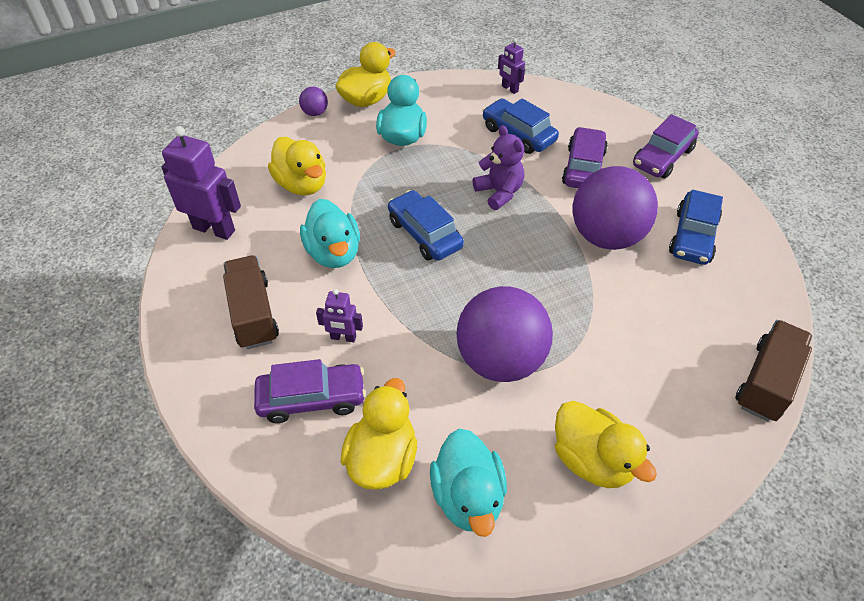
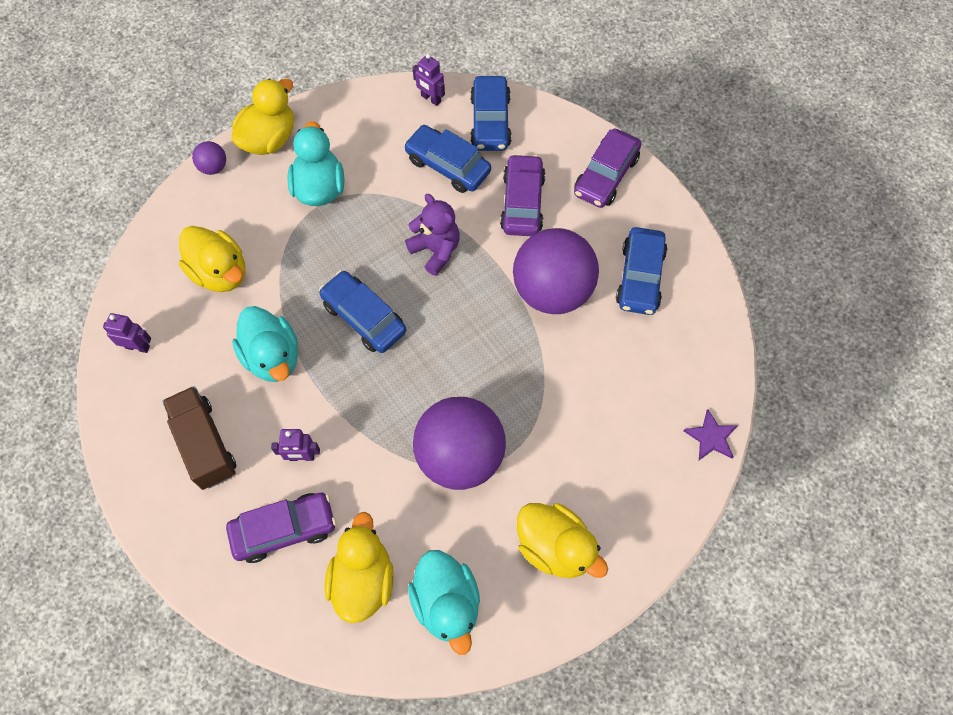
camera: 10 degrees left, 15 degrees up
purple robot [161,126,241,240] -> purple robot [103,313,151,353], size x0.53
brown truck [735,320,813,421] -> purple star [683,409,737,460]
none -> blue car [470,76,512,151]

